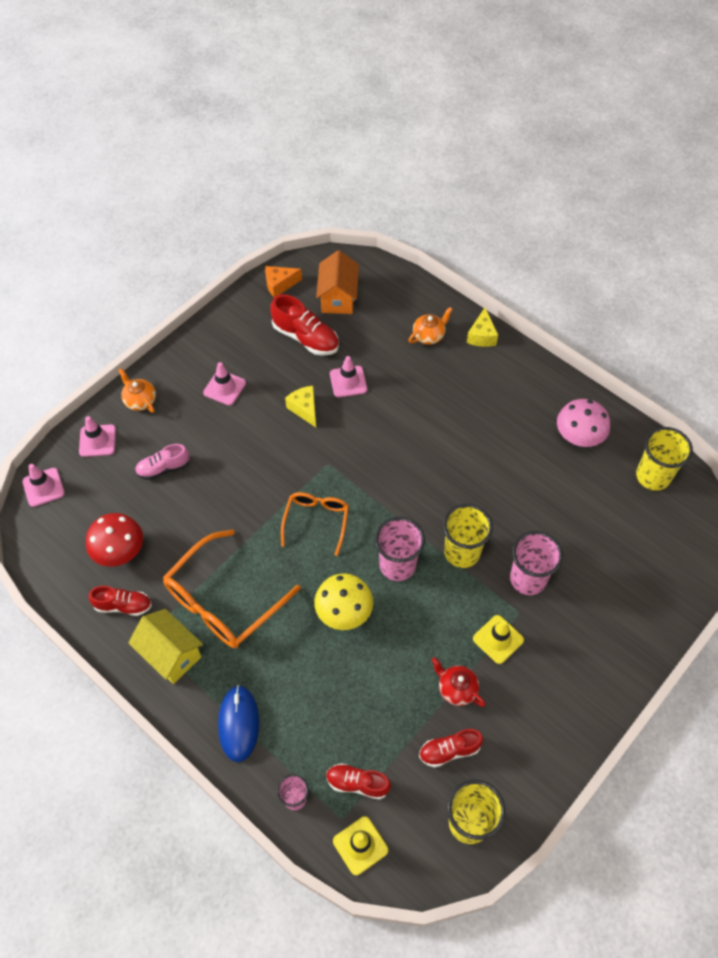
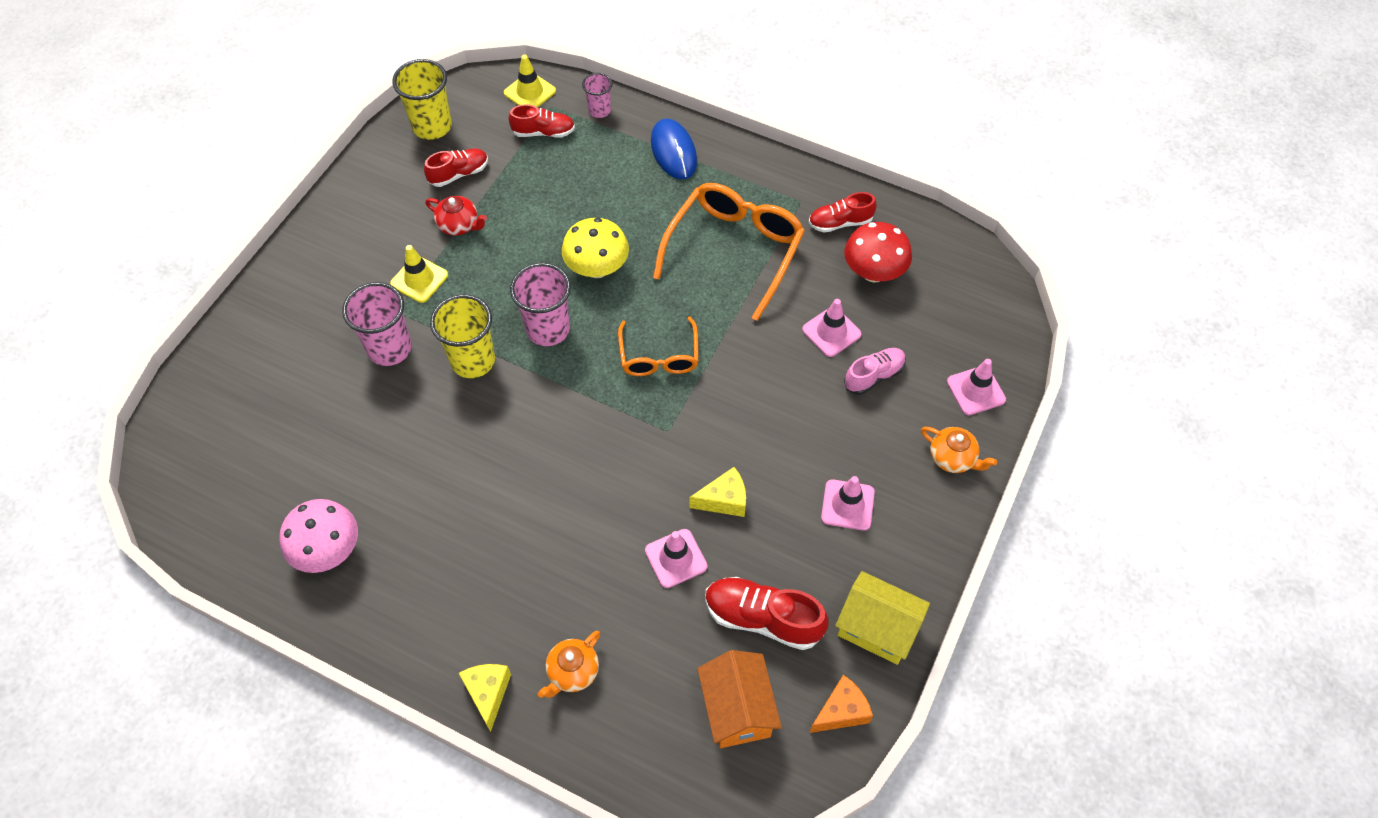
camera: 165 degrees right, 0 degrees up
pink traffic cone [22,464,65,507] -> pink traffic cone moved to [802,299,861,357]
yellow house [128,609,203,684] -> yellow house moved to [835,571,930,665]
yellow cheese [285,386,316,427] -> yellow cheese turned 60 degrees counterclockwise [689,467,746,517]
yellow cup [636,427,693,491] -> none

